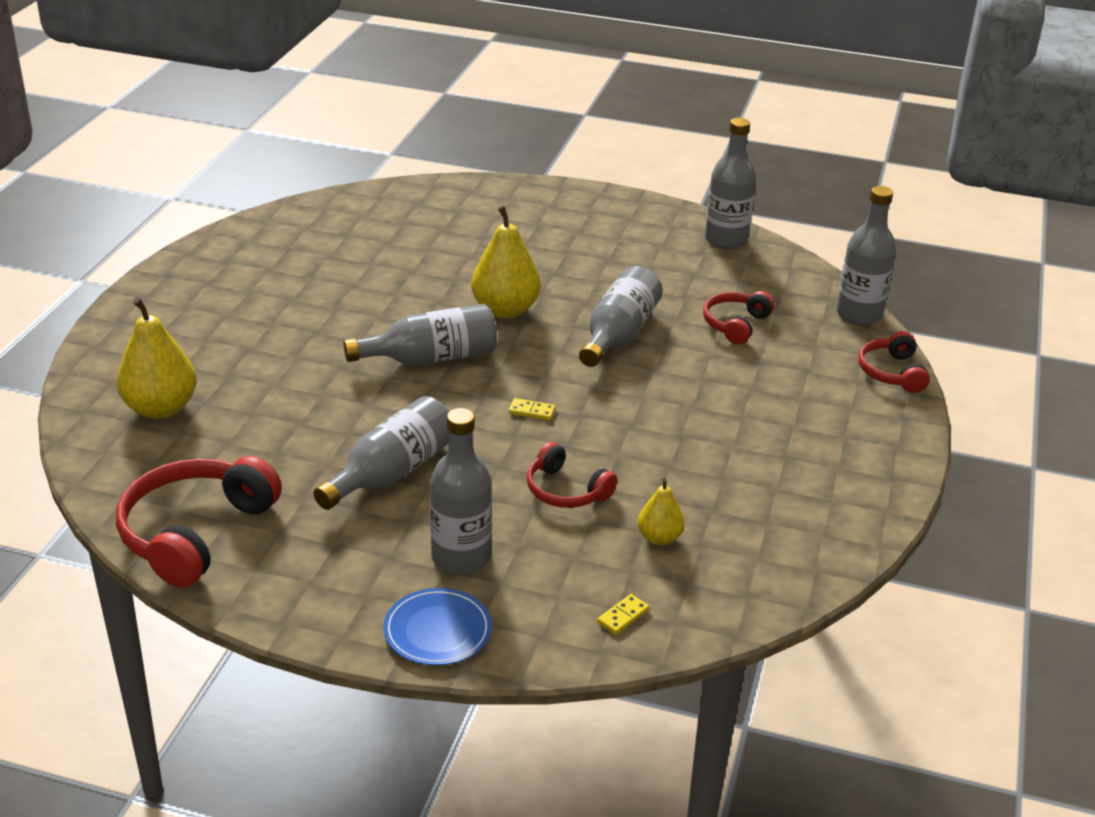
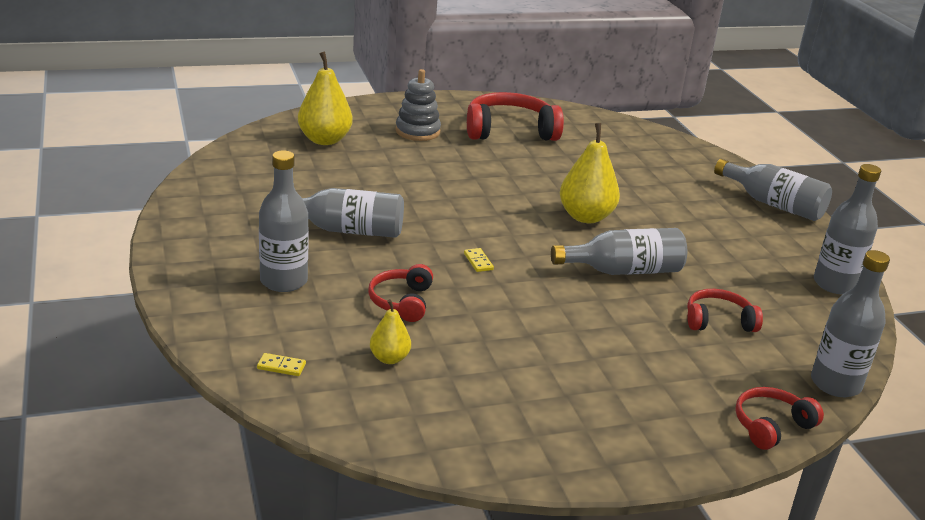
camera: 55 degrees right, 5 degrees down
red headphones [116,456,282,588] -> red headphones moved to [467,92,564,141]
grey bottle [344,304,497,365] -> grey bottle moved to [714,159,832,221]
blue plate [383,588,492,665] -> none
none -> grey stacking toy [395,69,441,141]

